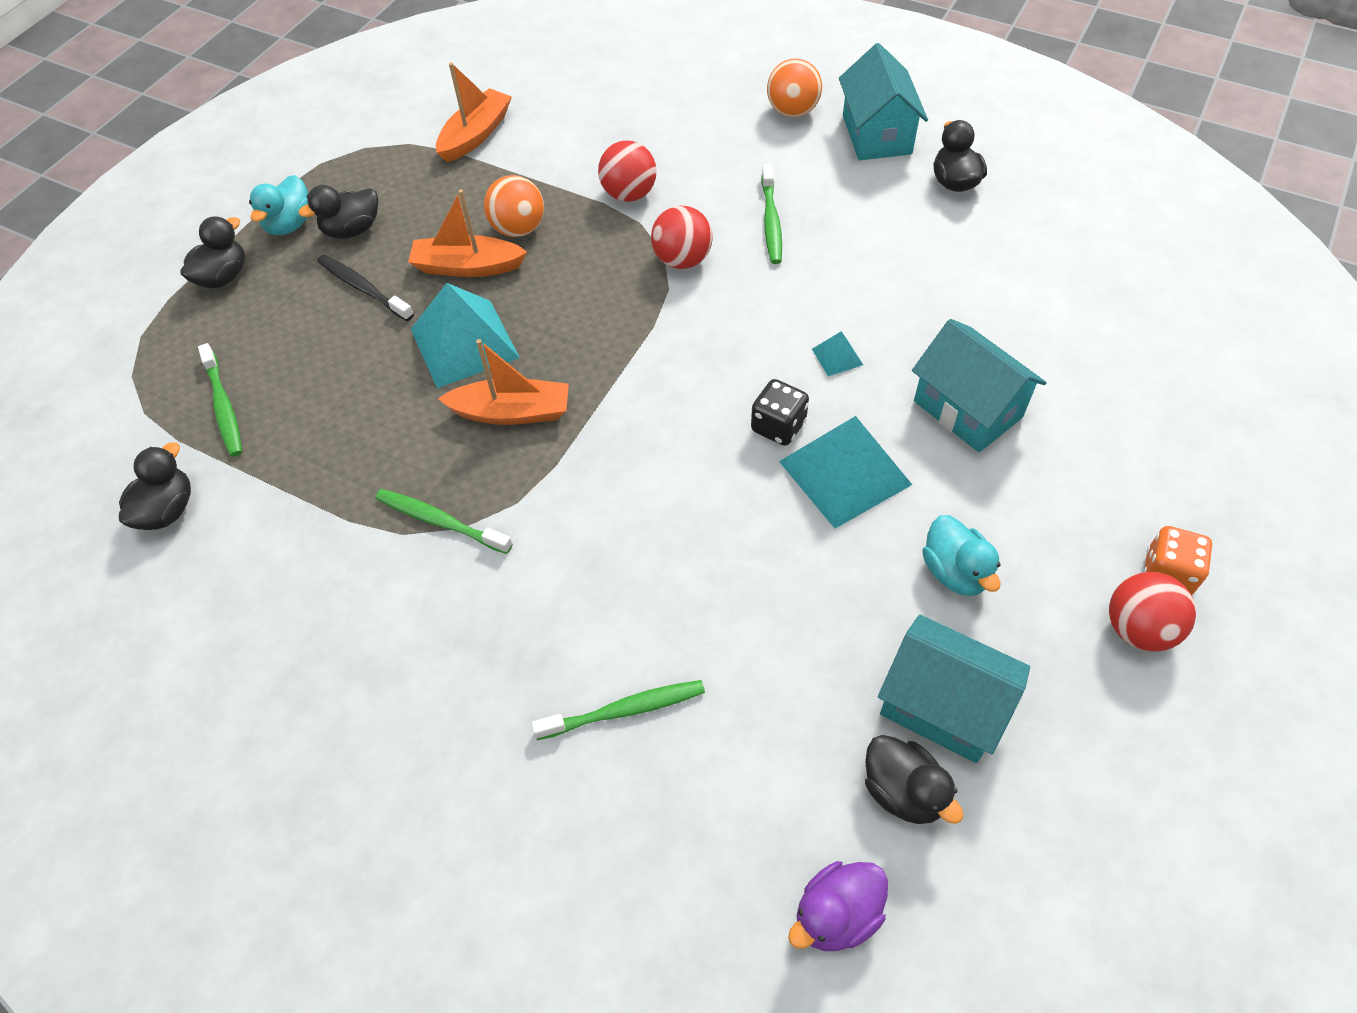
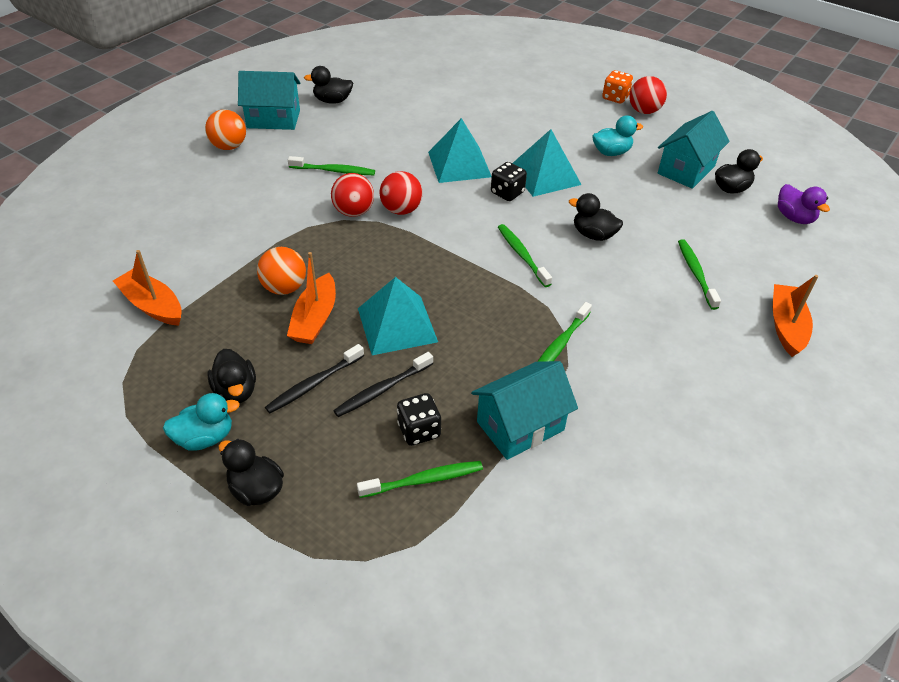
camera: 85 degrees left, 10 degrees down
black duck [119,442,191,530] -> black duck moved to [569,193,623,241]
turquoise duck [249,175,308,235] -> turquoise duck turned 45 degrees counterclockwise [163,393,240,451]
orange boat [438,339,569,425] -> orange boat moved to [773,275,818,357]
red ball [598,140,657,202] -> red ball moved to [380,171,422,215]
turquoise pyramid [812,331,863,376] -> turquoise pyramid [428,118,492,183], size x2.28
turquoise house [912,319,1047,453] -> turquoise house moved to [471,361,578,460]
none -> black toothbrush [333,352,433,417]
none -> black dice [397,393,441,446]
none -> green toothbrush [498,224,552,287]

